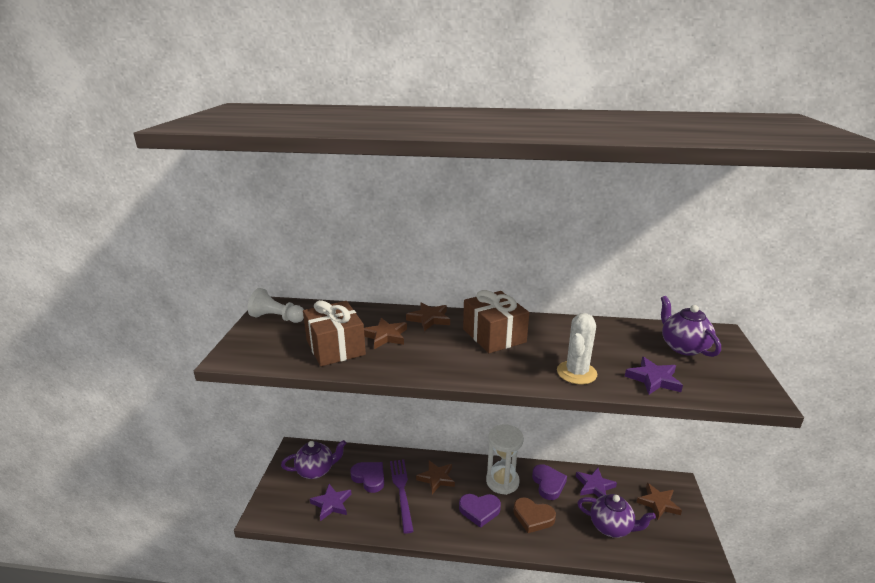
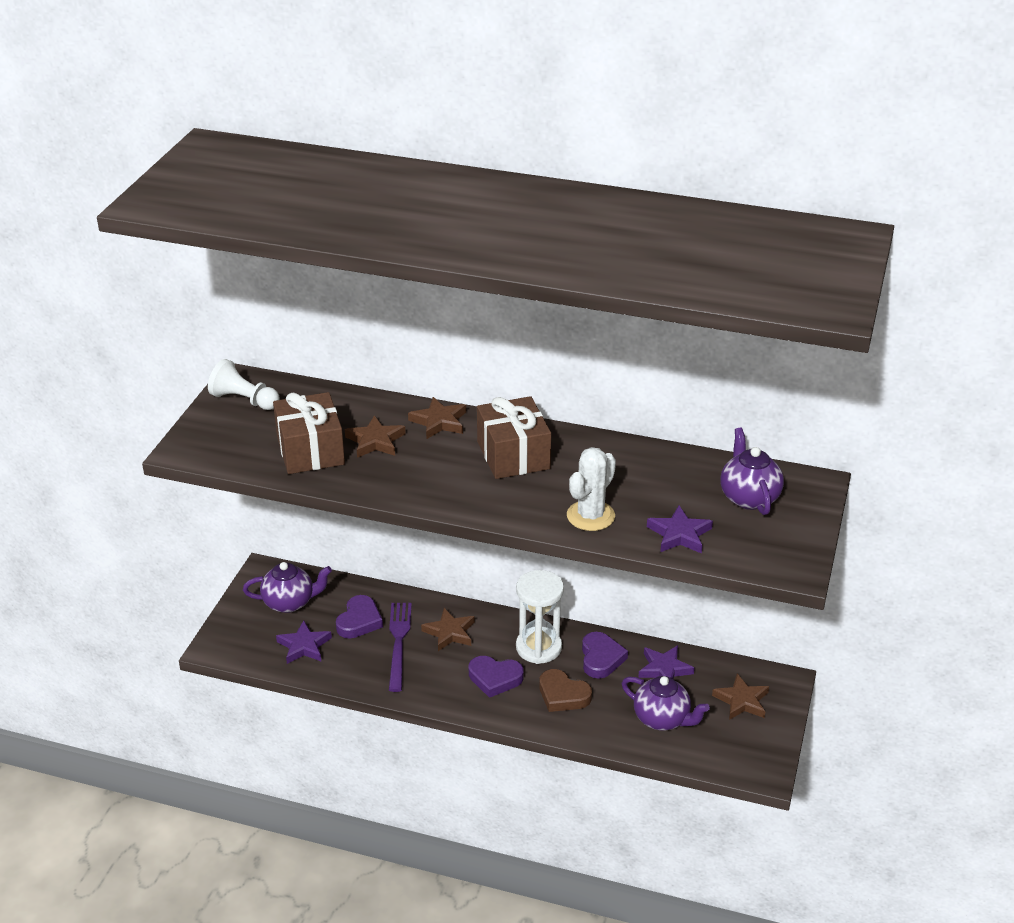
camera: 10 degrees right, 10 degrees up
purple heart [350,462,384,493] -> purple heart turned 60 degrees clockwise [336,595,383,638]

